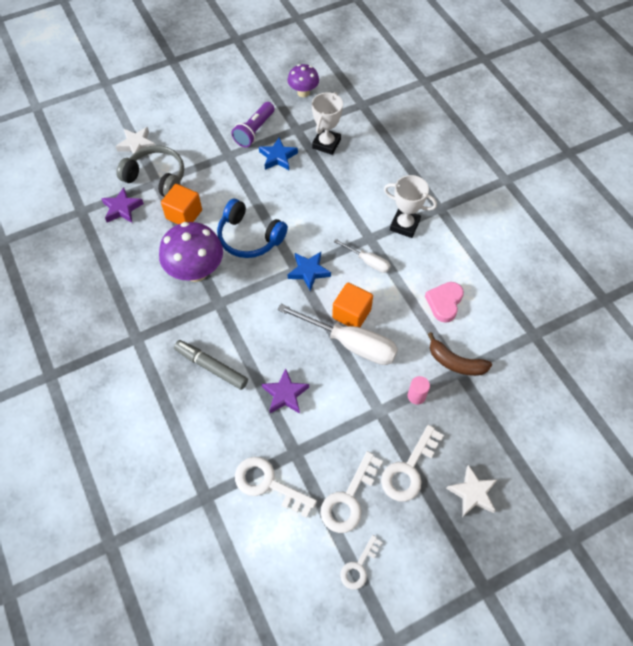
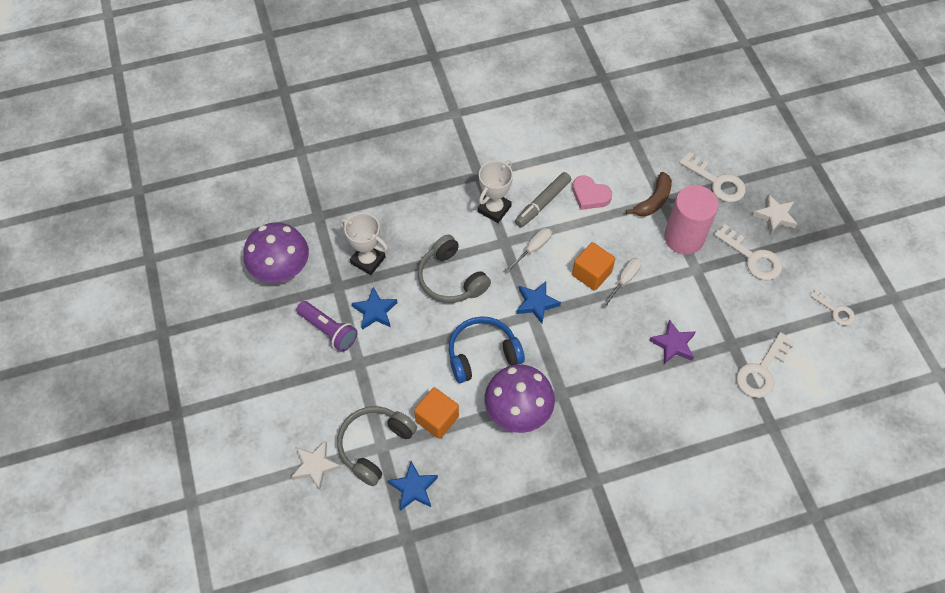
camera: 80 degrees left, 0 degrees up
purple star [101,187,144,223] -> blue star [388,461,438,511]
grey marker [174,340,248,390] -> grey marker moved to [515,172,571,227]
blue headphones [217,199,288,258] -> blue headphones turned 150 degrees counterclockwise [449,316,525,383]
white screwdriver [277,304,398,365] -> white screwdriver [602,258,642,308], size x0.53
purple mushroom [288,64,319,97] -> purple mushroom [244,222,309,283], size x1.68
white key [320,451,383,533] -> white key moved to [679,152,746,202]
pink cylinder [408,376,430,405] -> pink cylinder [664,185,719,254], size x2.38
none -> grey headphones [418,235,491,303]

